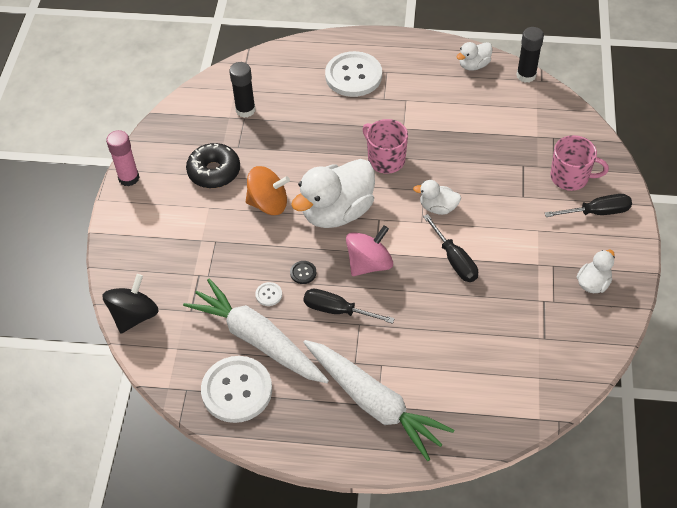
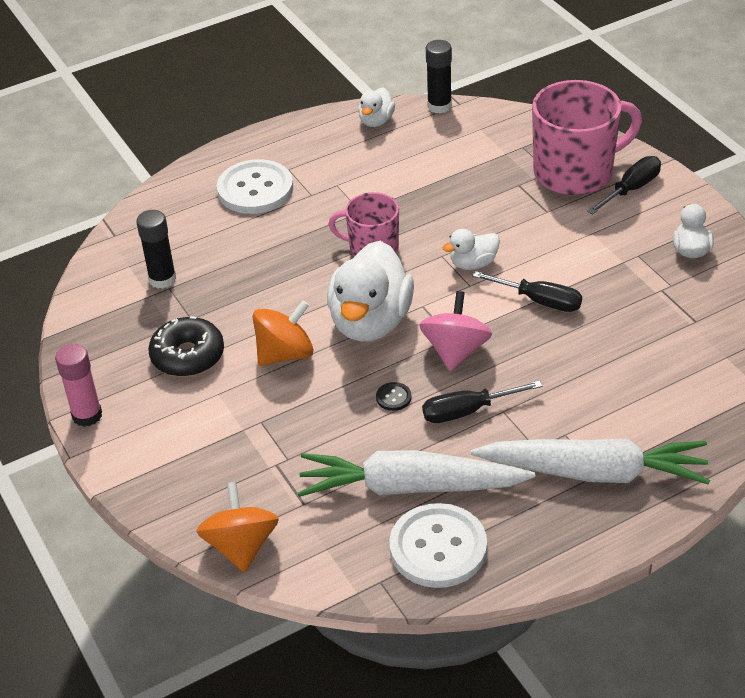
camera: 35 degrees left, 10 degrees down
black spinning top [103,274,159,333] -> orange spinning top [196,482,279,572]
white button [255,282,282,306] -> none
pink mug [550,135,609,191] -> pink mug [532,80,642,195], size x1.69

